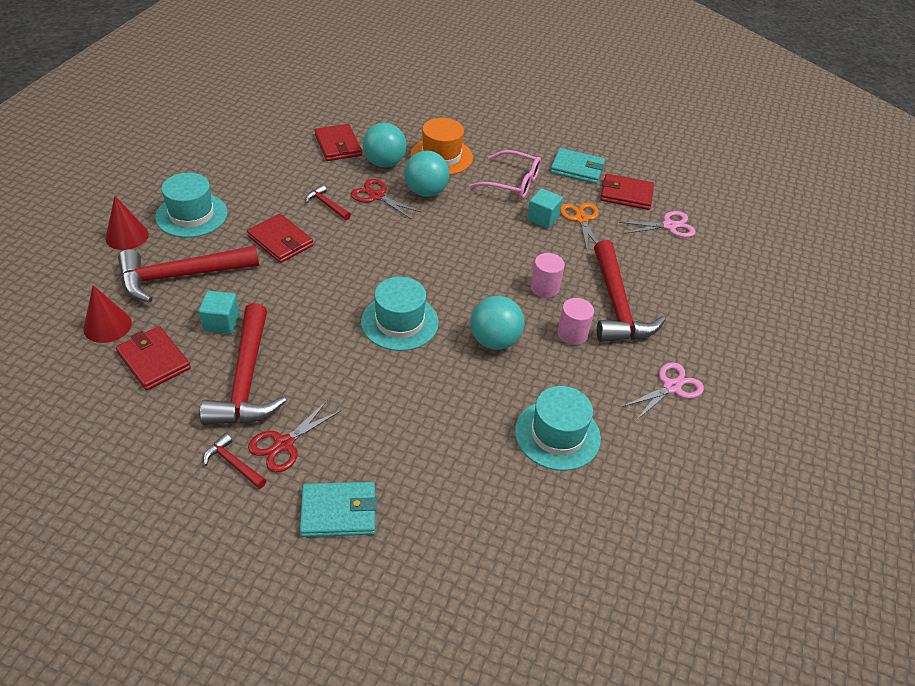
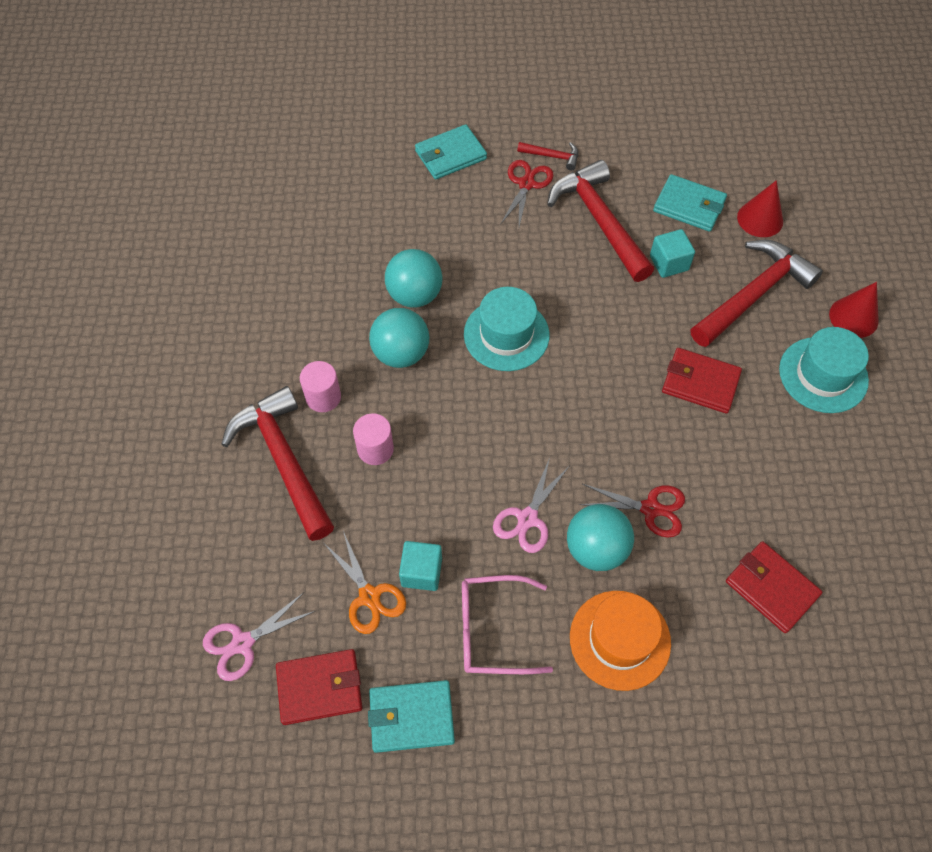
camera: 160 degrees right, 15 degrees up
red wallet [116,326,191,390] -> turquoise wallet [653,174,727,232]
red hammer [305,185,351,220] -> none
turquoise ball [363,123,406,167] -> turquoise ball moved to [385,249,442,307]
turquoise hat [515,386,601,471] -> none
pink scissors [622,362,704,421] -> pink scissors moved to [493,457,569,553]

